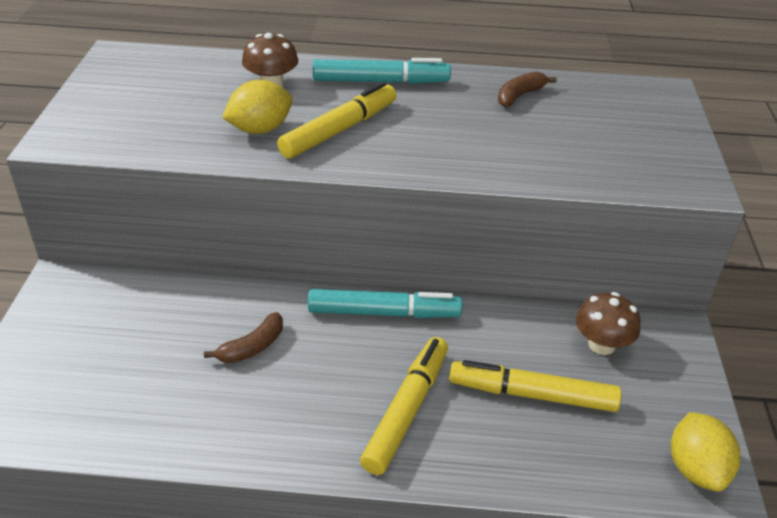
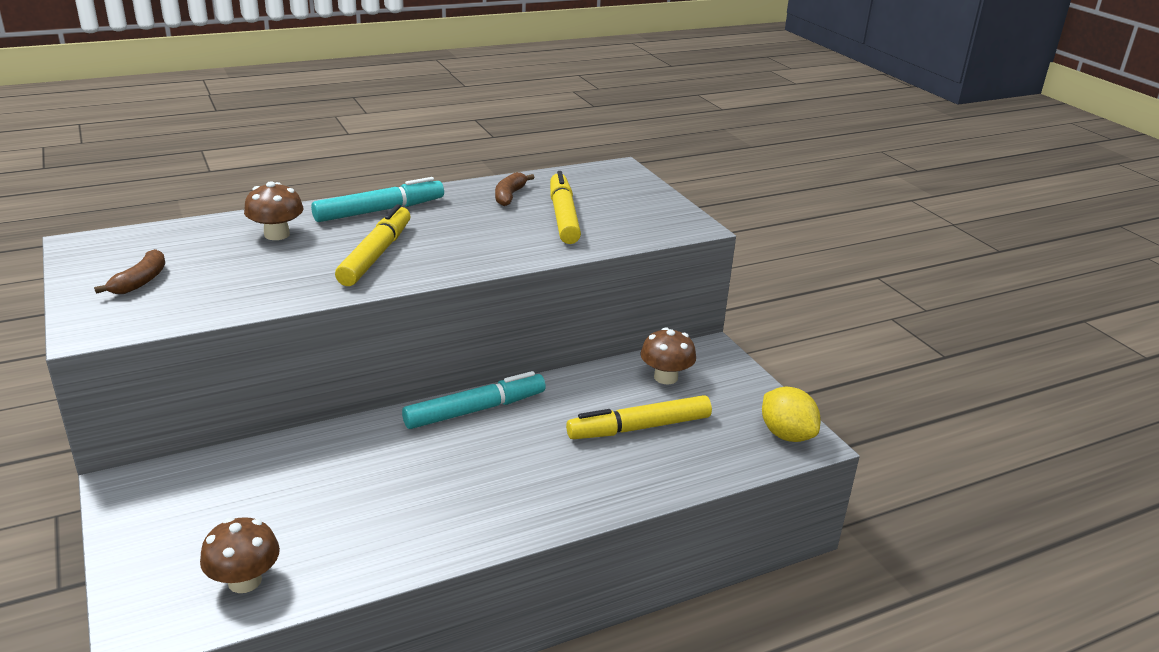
camera: 30 degrees left, 10 degrees down
brown banana [204,312,283,363] -> brown banana moved to [94,249,165,294]
yellow lemon [222,80,292,134] -> none
yellow marker [360,337,448,475] -> yellow marker moved to [550,171,581,244]
none -> brown mushroom [200,517,280,593]

